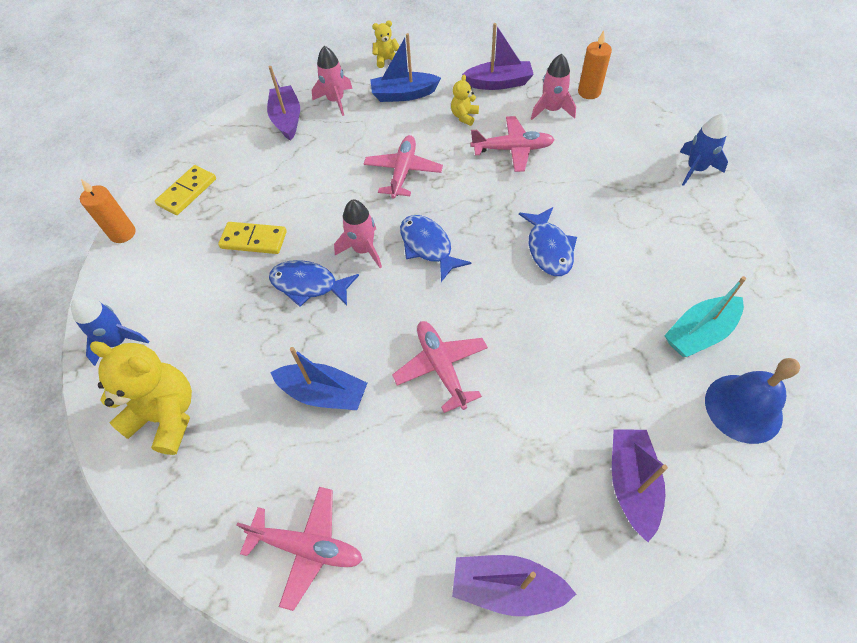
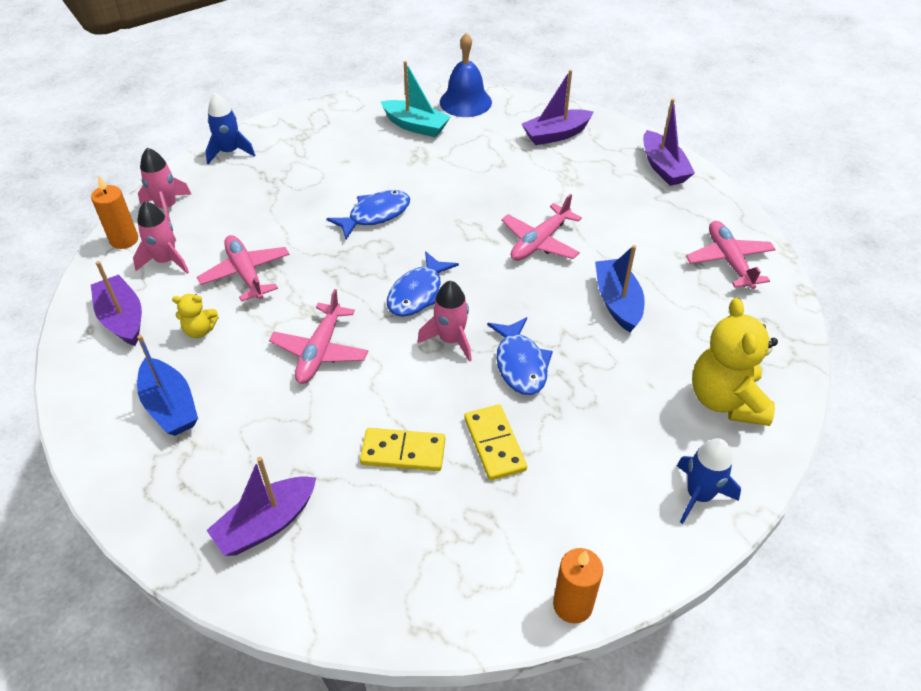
camera: 120 degrees left, 10 degrees down
yellow domino [155,165,216,215] -> yellow domino moved to [360,428,445,471]
pink rocket [312,46,353,116] -> pink rocket moved to [138,148,191,222]
pink plane [364,135,443,199] -> pink plane turned 60 degrees counterclockwise [269,289,368,384]
yellow teddy bear [372,20,400,68] -> none

